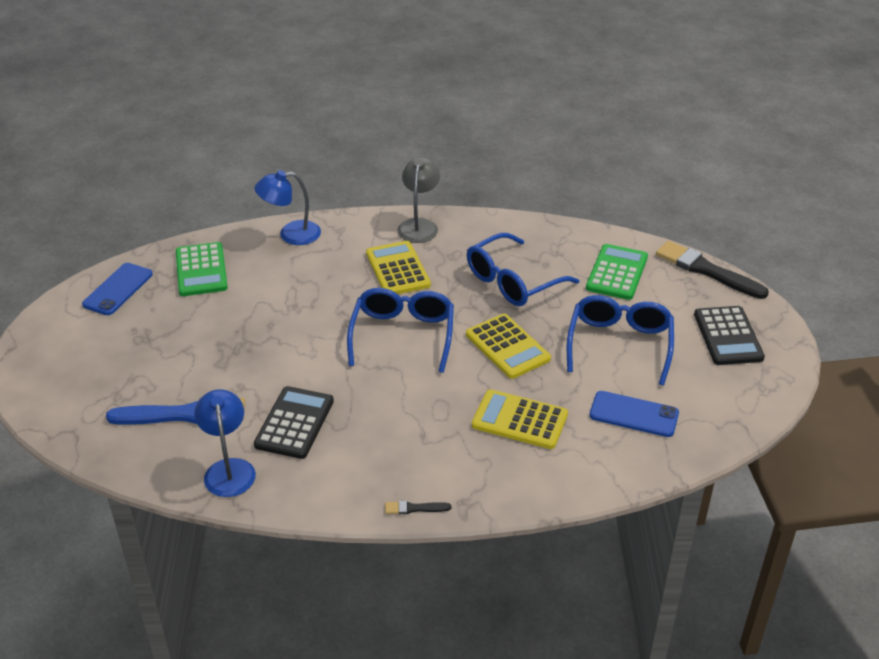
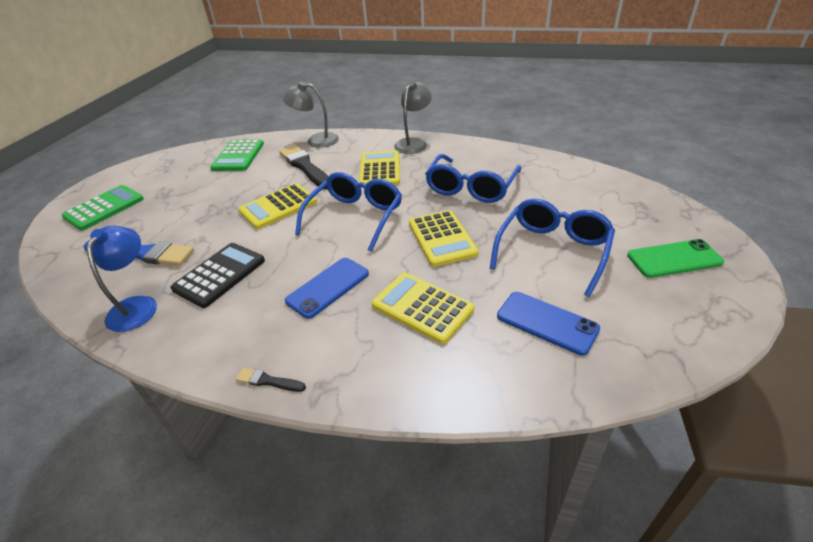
camera: 20 degrees right, 0 degrees up
blue phone [82,263,153,315] -> blue phone moved to [285,258,369,319]
blue lamp [255,170,321,245] -> grey lamp [283,82,339,148]
blue glasses [467,233,579,306] -> blue glasses turned 45 degrees counterclockwise [425,154,521,203]
green calculator [586,244,648,300] -> green calculator moved to [61,185,144,231]
black brush [656,241,769,299] -> black brush moved to [279,145,328,189]
black calculator [694,306,765,365] -> green phone [627,239,724,278]
none -> yellow calculator [239,183,317,229]

